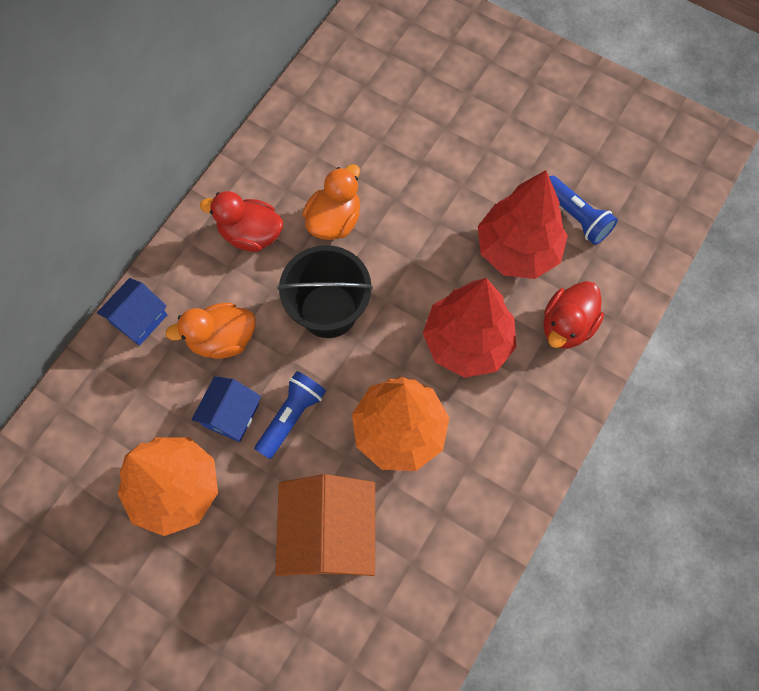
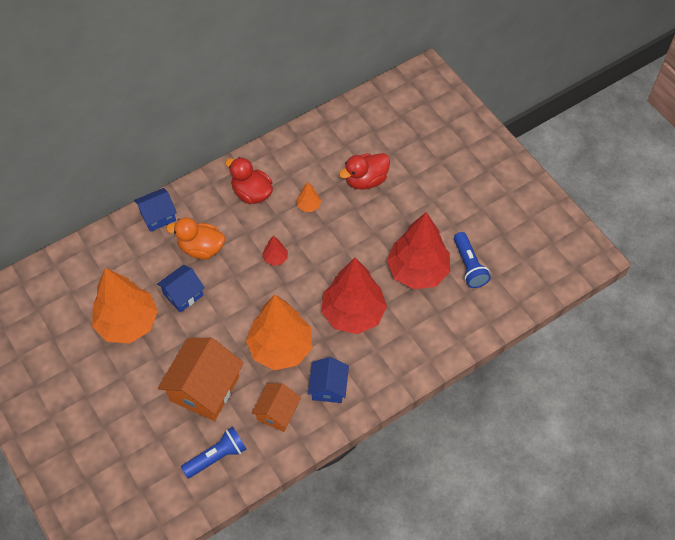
camera: 25 degrees right, 10 degrees down
blue flashlight [255,371,326,459] -> blue flashlight moved to [181,427,246,478]
black bucket [277,245,373,338] -> red tree [262,236,288,266]
orange duck [302,164,360,240] -> orange tree [296,182,321,212]
red duck [543,281,604,349] -> red duck moved to [339,153,390,190]
none -> orange house [251,383,301,432]
none -> blue house [308,357,349,403]

